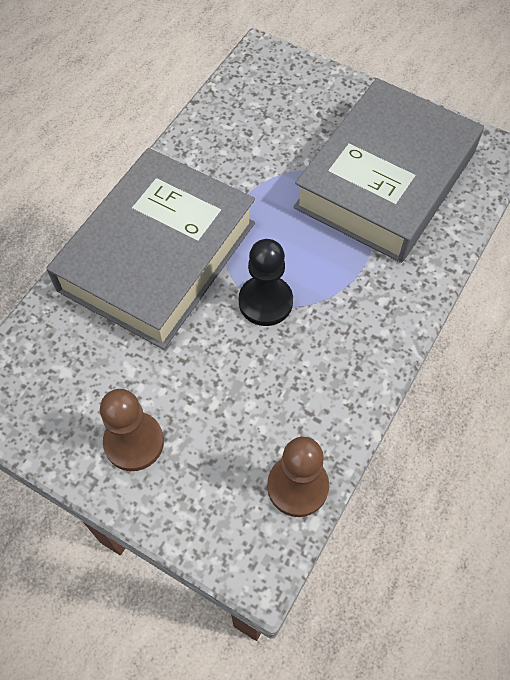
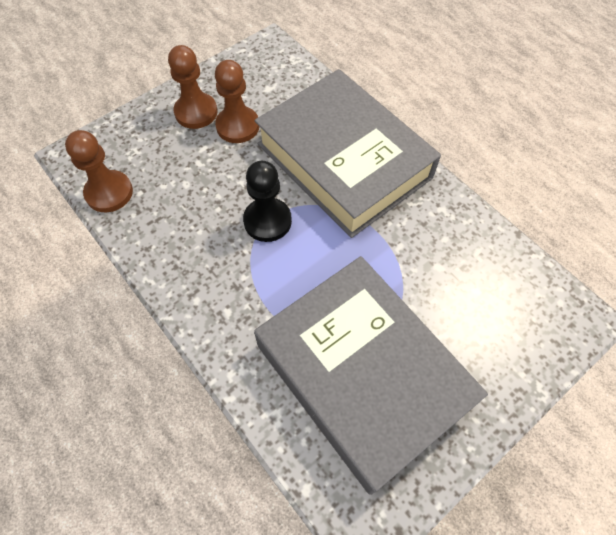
camera: 110 degrees right, 0 degrees up
none -> brown pawn [215,60,259,143]

